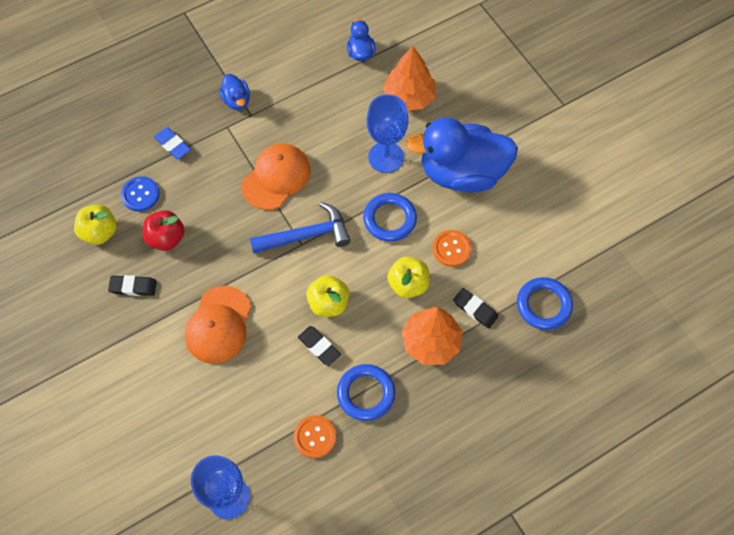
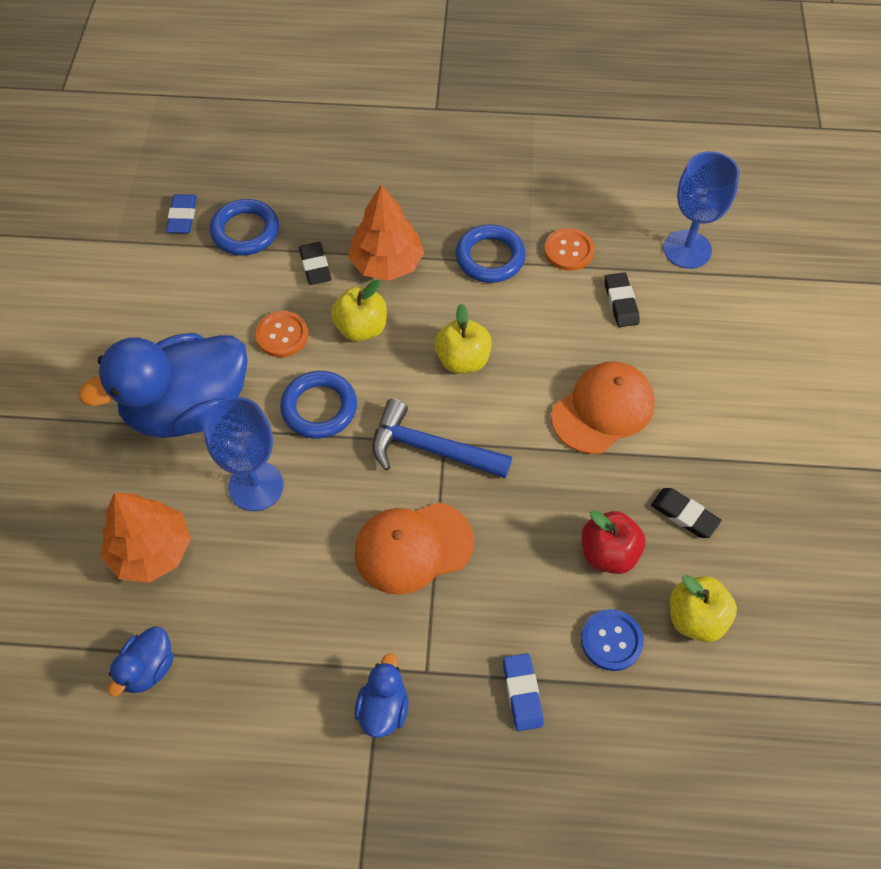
camera: 145 degrees left, 5 degrees down
black eraser [298,326,341,366] -> black eraser moved to [605,272,639,327]
blue duck [405,117,518,192] -> blue duck turned 120 degrees clockwise [78,333,248,438]
none -> blue eraser [166,194,197,233]

